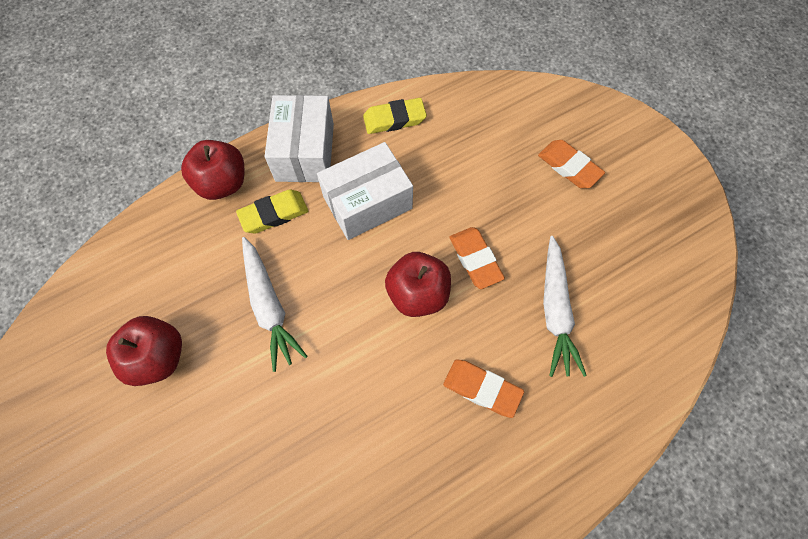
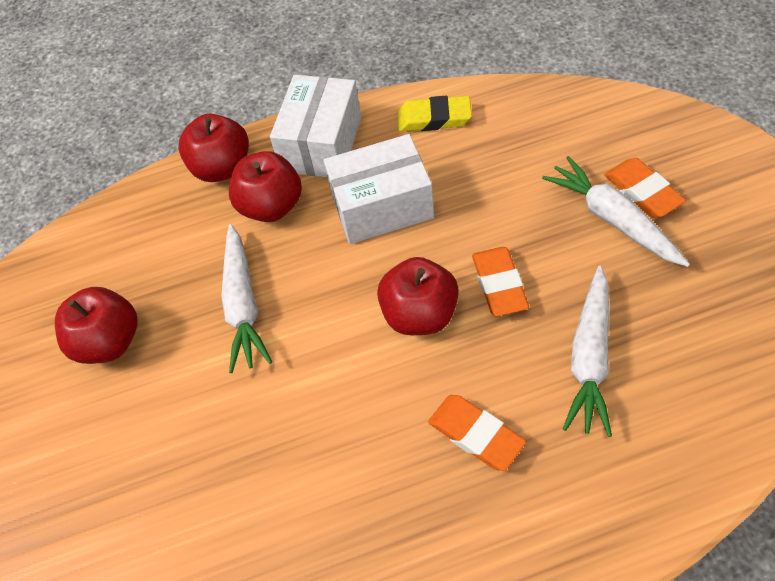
camera: 20 degrees right, 10 degrees down
yellow eraser [236,189,308,234] -> red apple [229,151,302,222]
none -> white carrot [542,156,690,267]

